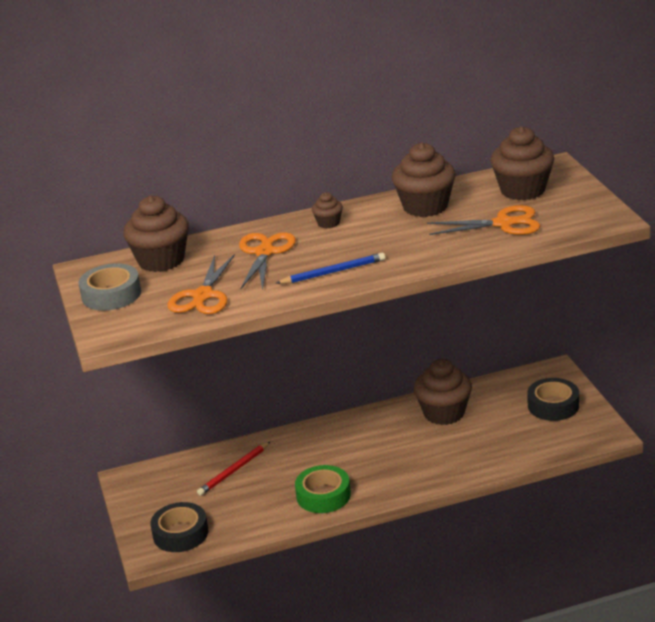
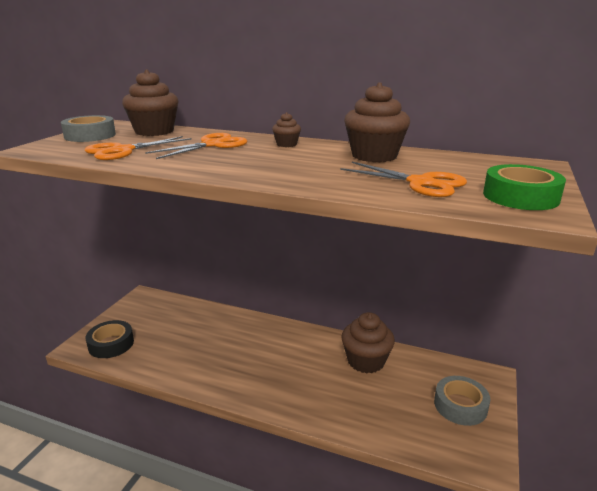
camera: 35 degrees right, 5 degrees down
red pencil [197,441,271,496] -> none
blue pencil [276,253,385,284] -> none
green tape [295,465,351,513] -> green tape moved to [483,164,566,210]
brown cupcake [490,126,554,200] -> none
black tape [527,378,579,421] -> grey tape [434,376,491,426]

